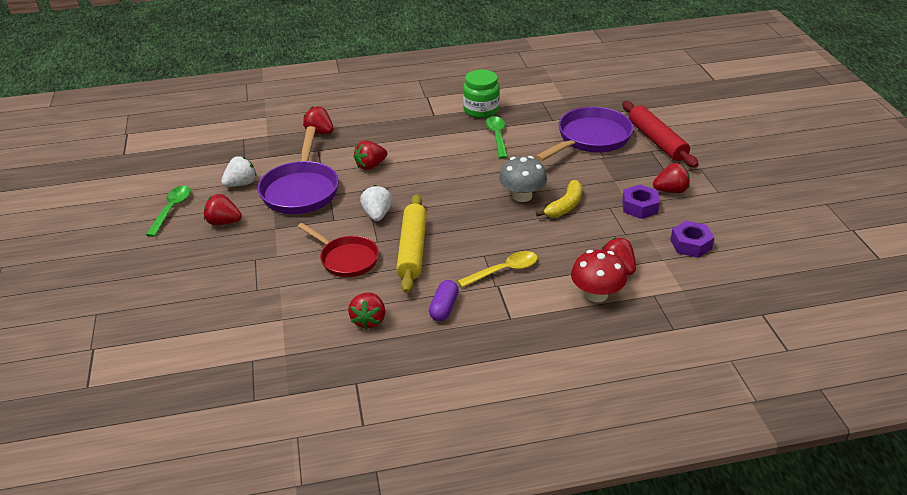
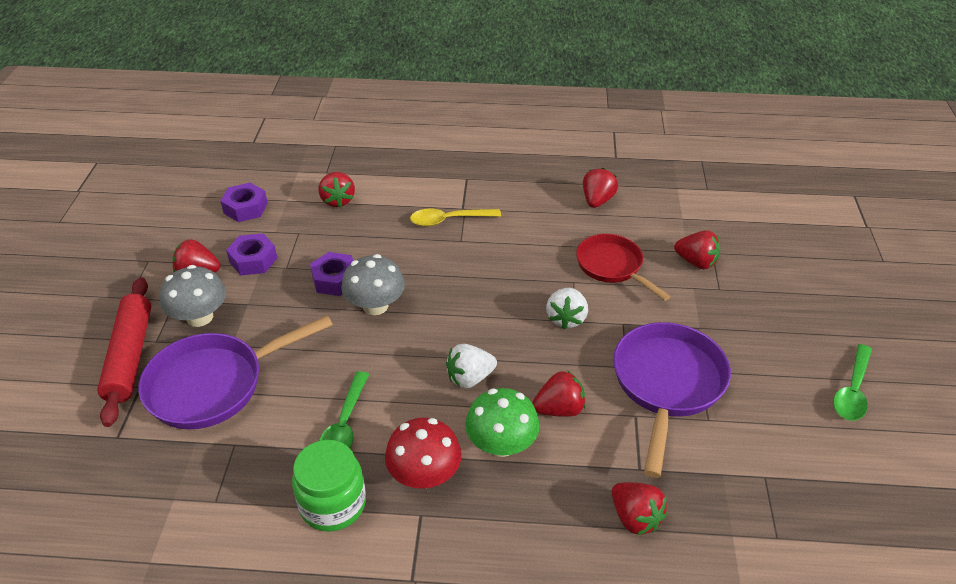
camera: 165 degrees left, 5 degrees up
red strawberry [204,194,242,225] -> red strawberry moved to [674,230,720,269]
white strawberry [221,156,257,187] -> white strawberry moved to [446,344,497,388]
yellow rolling pin [396,194,427,293] -> none
purple capsule [429,280,459,321] -> none
yellow banana [536,180,582,217] -> purple nut [310,252,353,296]
red mushroom [571,250,627,302] -> red mushroom moved to [385,418,462,488]
none -> grey mushroom [160,265,226,327]
none -> green mushroom [465,388,540,457]

